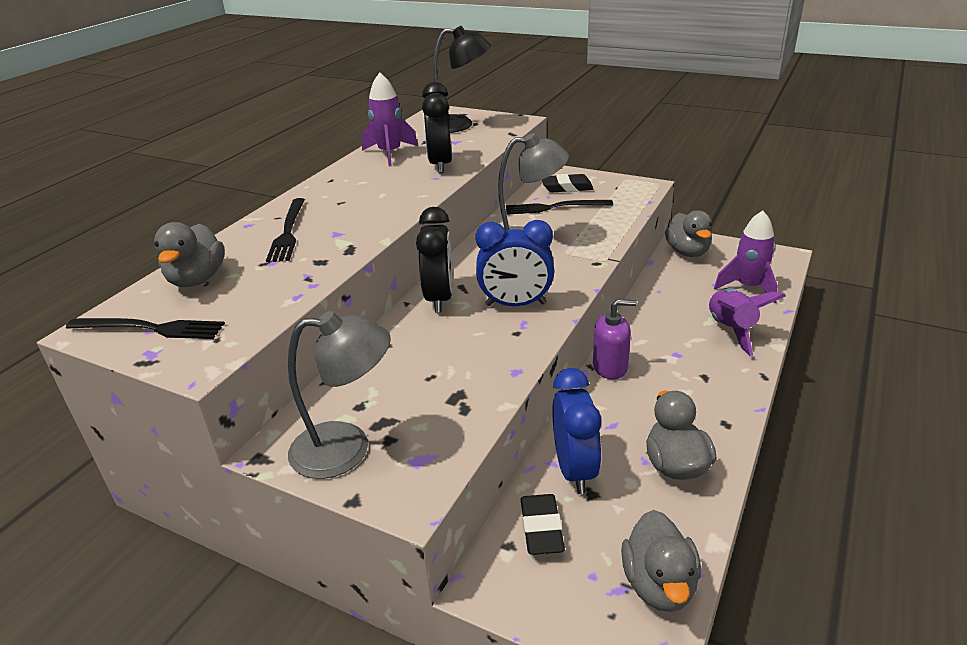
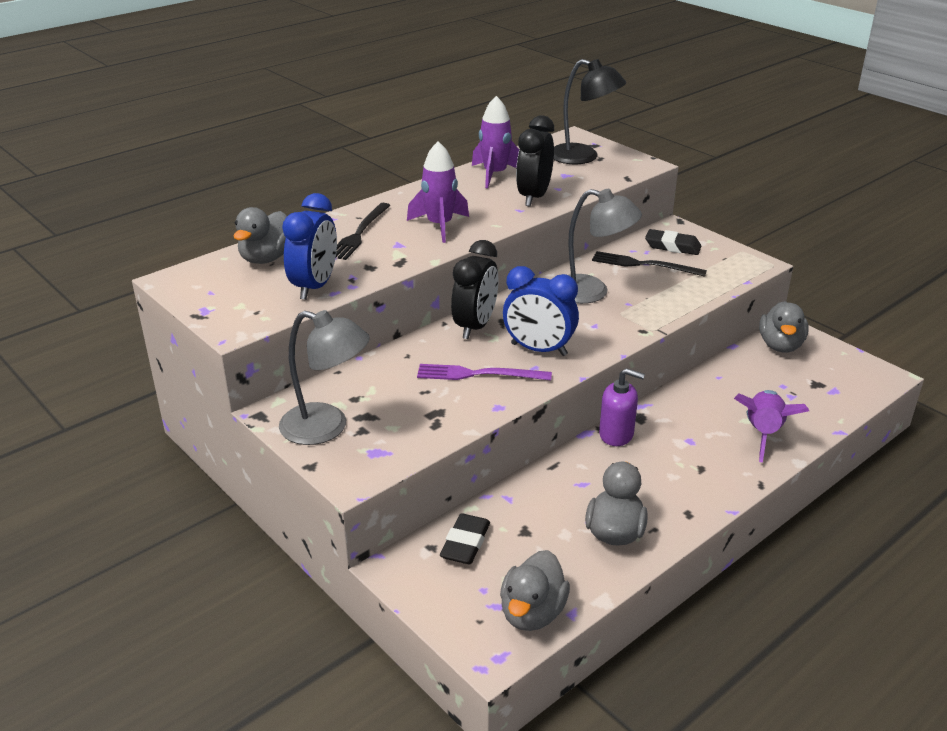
camera: 20 degrees right, 0 degrees up
black fork [66,318,225,339] -> none
blue clock [552,368,602,494] -> blue clock moved to [282,193,337,300]
purple rocket [714,210,778,303] -> purple rocket moved to [407,141,469,243]
none -> purple fork [417,364,552,381]

